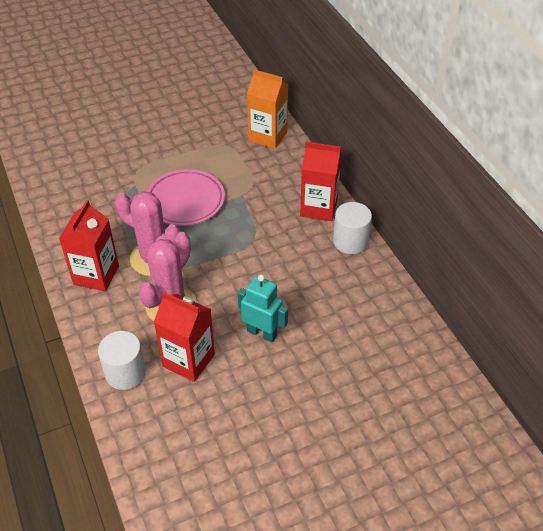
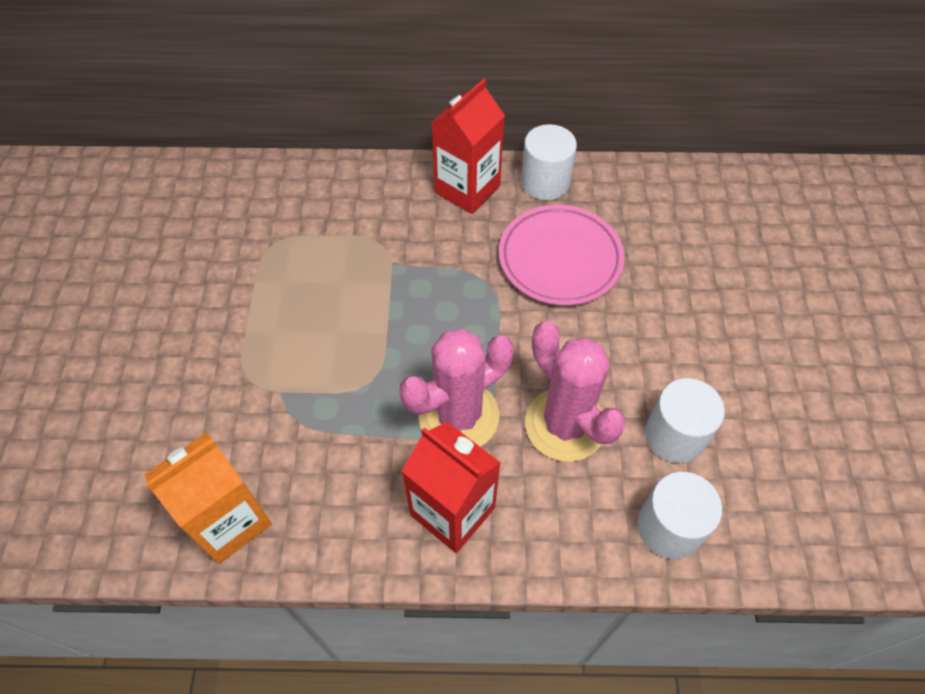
camera: 65 degrees left, 10 degrees up
pink plate [146,169,225,226] -> pink plate moved to [499,205,625,306]
red carton [154,292,215,382] -> white cylinder [645,378,725,463]
turquoise robot [238,275,288,342] -> none
orange carton [247,69,288,149] -> orange carton moved to [145,432,272,564]

